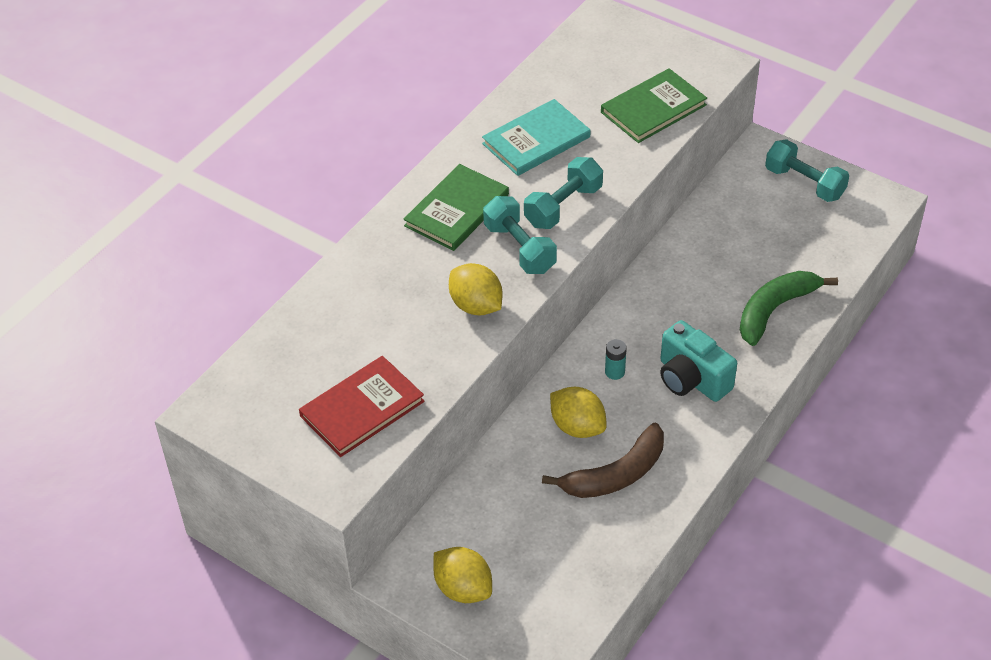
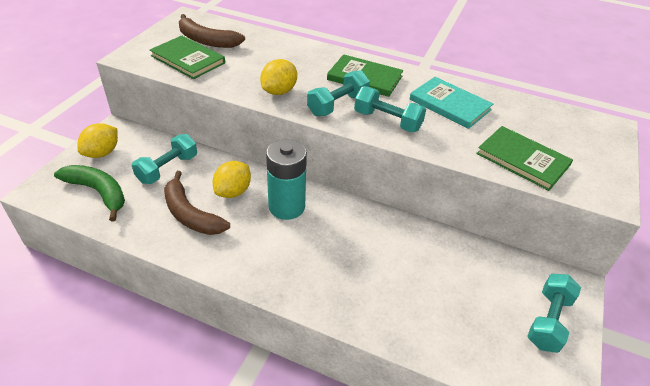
camera: 75 degrees right, 5 degrees down
red book [299,356,424,457] -> green book [150,35,225,79]
turquoise battery [605,339,627,380] -> turquoise battery [266,139,307,220], size x2.44
turquoise camera [660,320,737,402] -> none
green banana [740,271,838,346] -> green banana moved to [54,165,125,222]
none -> turquoise dumbbell [132,134,197,184]
none -> brown banana [179,14,245,48]

